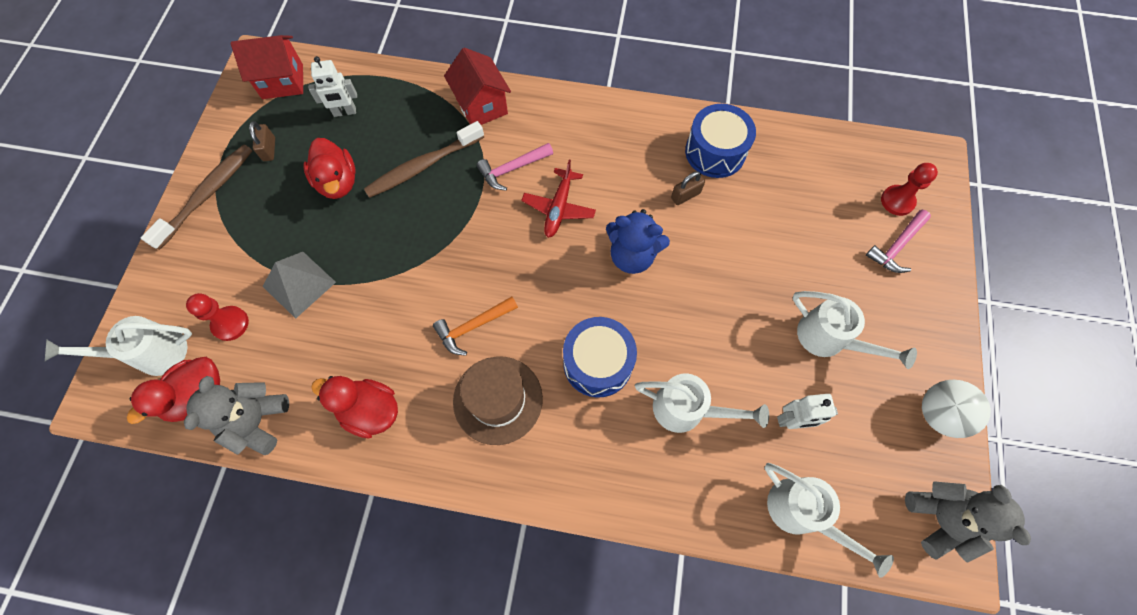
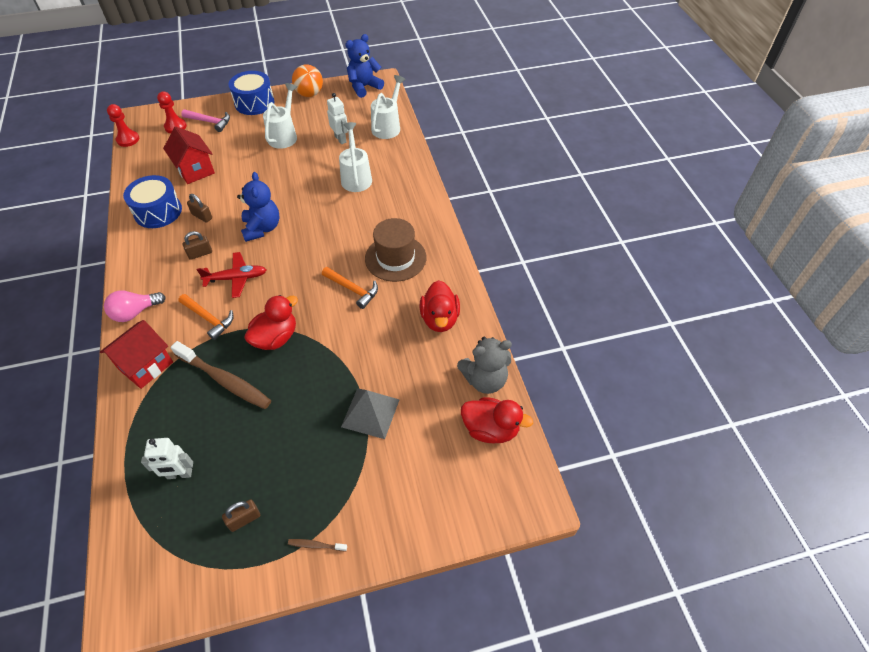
camera: 115 degrees left, 15 degrees down
white watering can [45,316,192,376] -> none
brown toothbrush [141,144,253,250] -> brown toothbrush [288,539,347,551], size x0.42
red pawn [186,293,249,341] -> red pawn moved to [107,104,139,147]
red house [230,35,303,99] -> red house moved to [163,127,215,184]
red duck [303,138,356,199] -> red duck moved to [244,295,298,350]
white robot [308,56,357,117] -> white robot turned 120 degrees clockwise [141,438,193,479]
pink hammer [477,143,553,190] -> orange hammer [178,294,234,340]
blue drum [563,317,637,398] -> blue drum moved to [228,71,274,115]
grey teddy bear [905,481,1031,563] -> blue teddy bear [345,34,384,98]
white ball [922,380,991,438] -> orange ball [292,64,323,97]
none -> pink light bulb [104,290,165,322]
none -> brown padlock [183,231,212,260]

